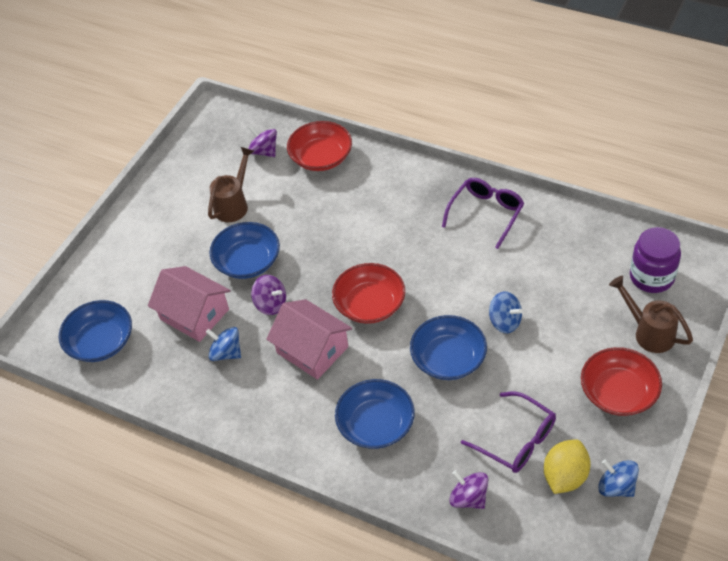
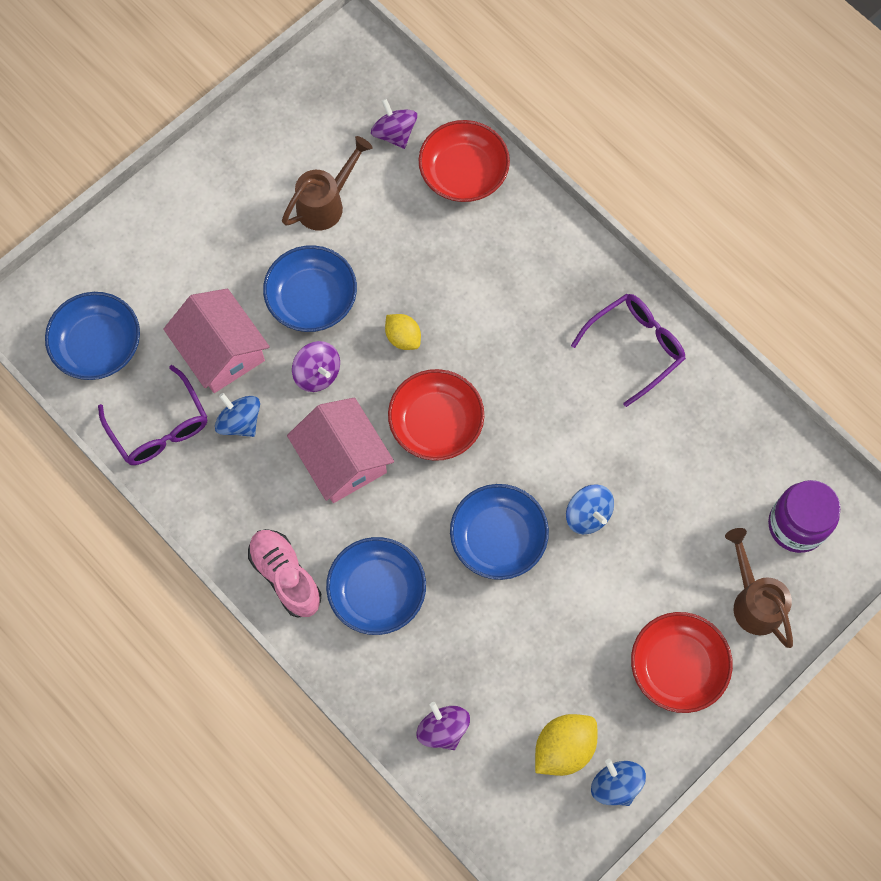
camera: 15 degrees right, 20 degrees up
purple glasses [461,392,556,473] -> purple glasses moved to [98,365,207,465]
none -> pink shoe [248,529,321,618]
none -> yellow lemon [385,314,421,350]

